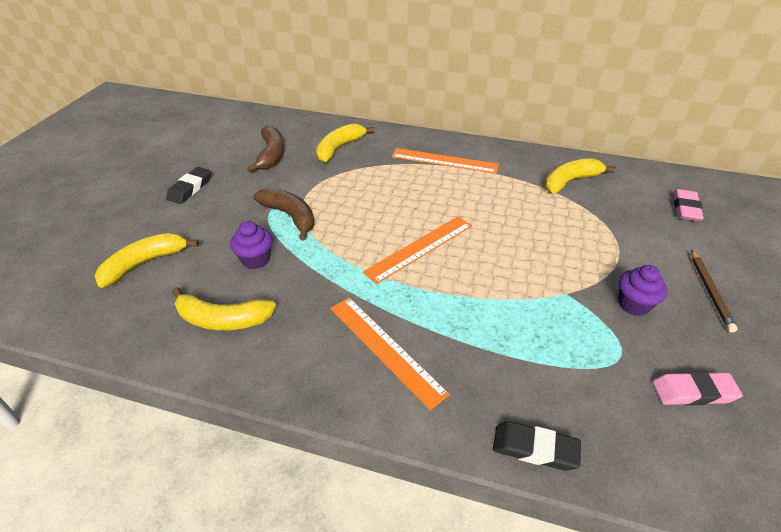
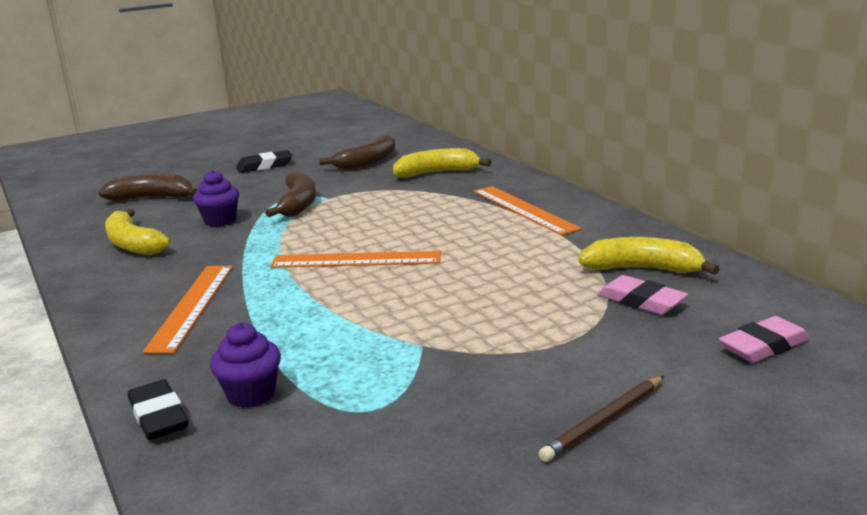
camera: 45 degrees right, 20 degrees down
yellow banana [95,233,199,288] -> brown banana [99,174,197,201]
purple cupcake [618,265,667,316] -> purple cupcake moved to [210,322,281,408]
pink eraser [653,371,743,406] -> pink eraser moved to [597,275,688,315]

